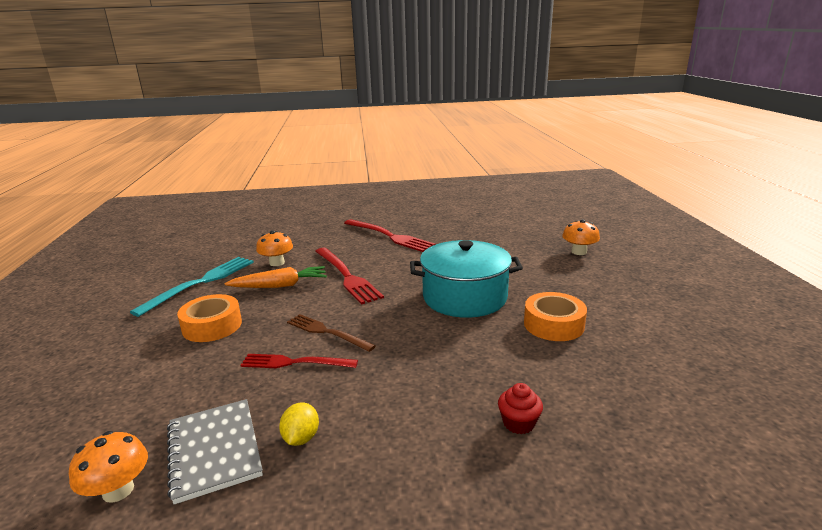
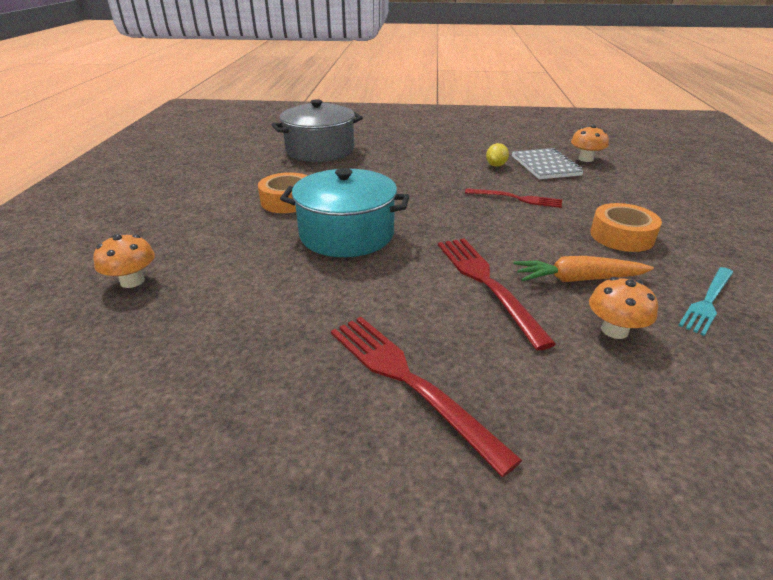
camera: 170 degrees left, 10 degrees up
turquoise fork [130,257,254,317] -> turquoise fork [678,267,734,336], size x0.66
brown fork [287,314,376,352] -> none
red cupcake [498,383,543,434] -> none
none -> grey pot [271,99,363,162]

